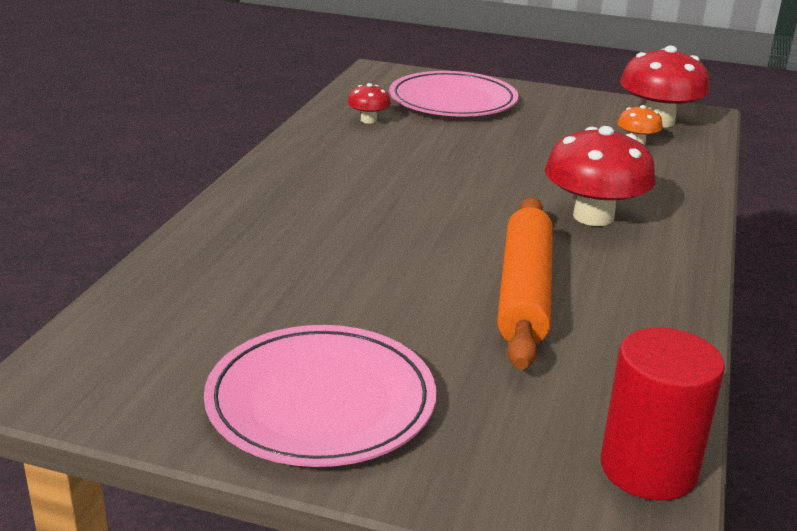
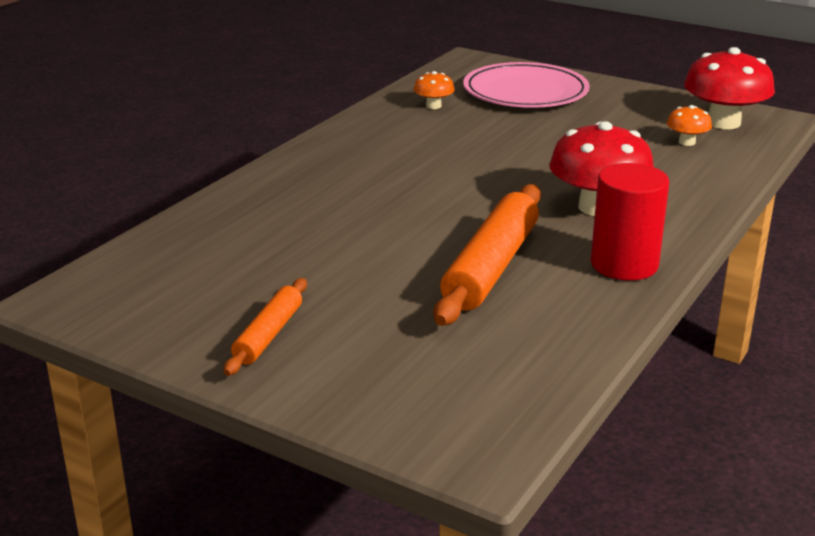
camera: 15 degrees right, 0 degrees up
pink plate [204,325,436,467] -> orange rolling pin [224,278,307,376]
red mushroom [347,83,391,124] -> orange mushroom [413,71,455,109]
red cylinder [601,328,725,500] -> red cylinder moved to [591,163,669,280]

